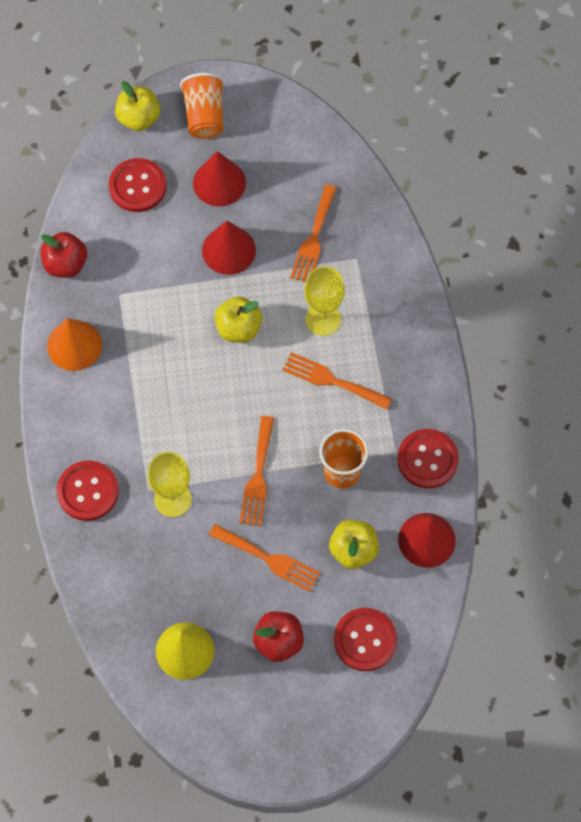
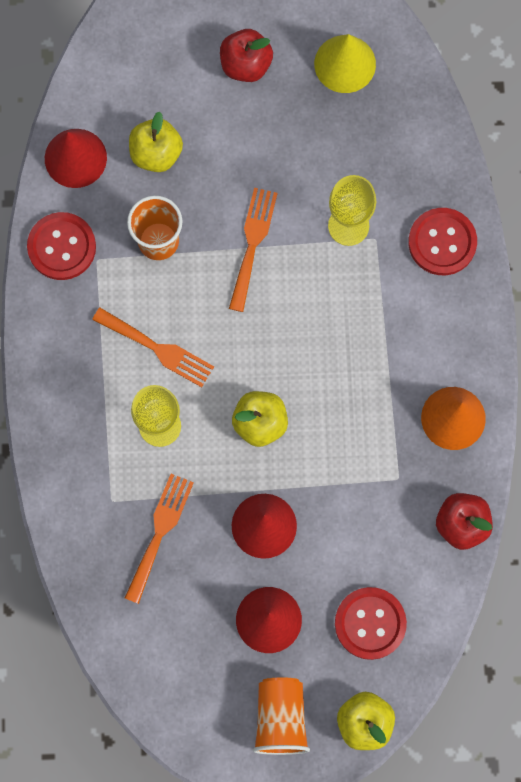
camera: 175 degrees left, 10 degrees up
orange fork [209,524,320,592] -> none
red button [334,608,397,671] -> none

